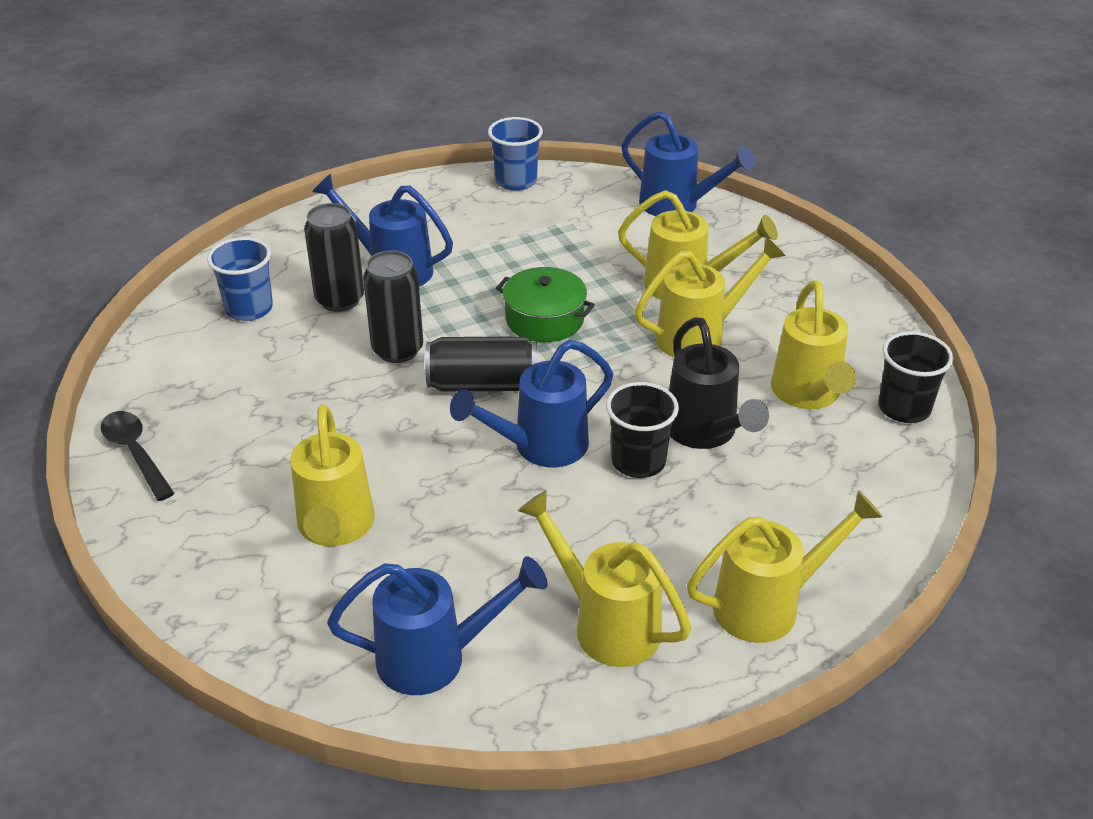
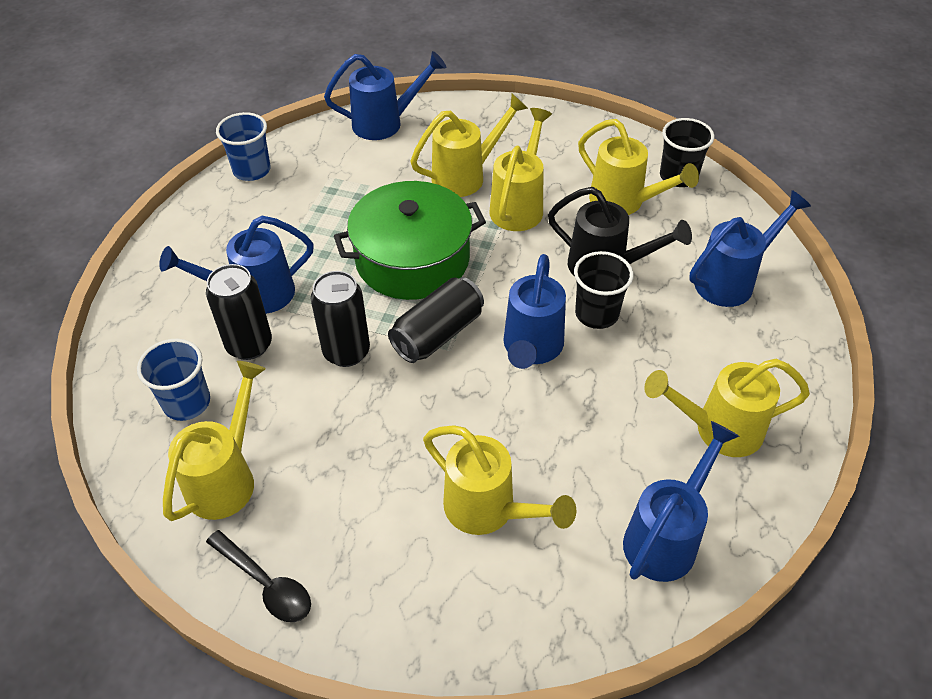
camera: 45 degrees left, 10 degrees up
black spoon [101,411,174,501] -> black spoon turned 150 degrees counterclockwise [206,530,311,622]
green pot [496,267,595,342] -> green pot [334,181,486,300], size x1.67
yellow watering can [687,490,883,643] -> yellow watering can moved to [163,361,265,521]
none -> blue watering can [689,190,811,307]

